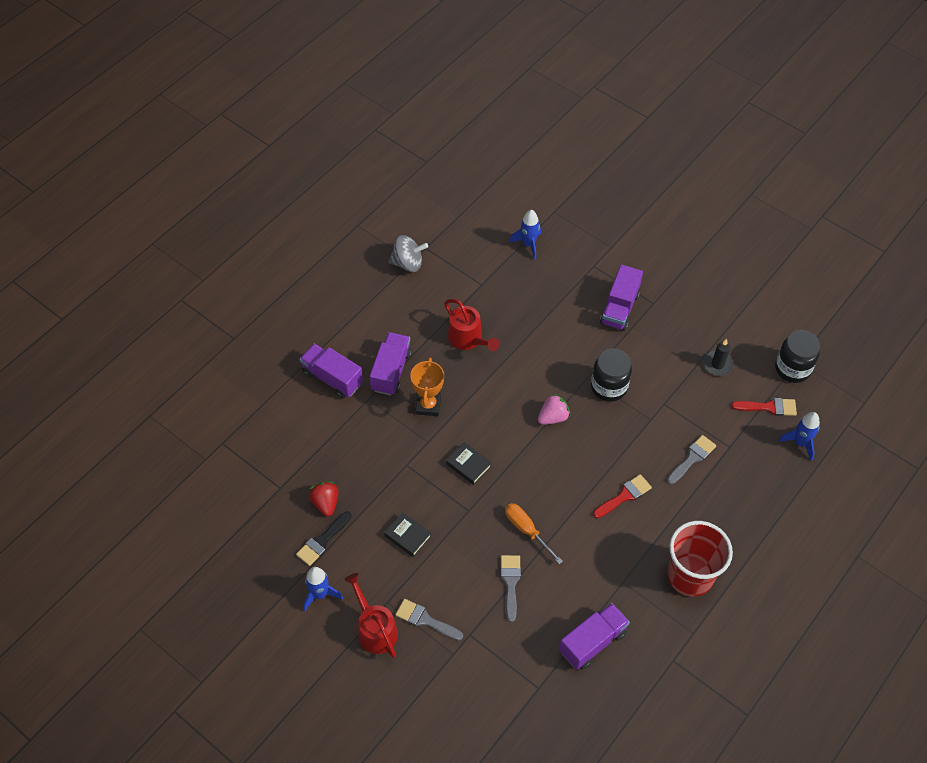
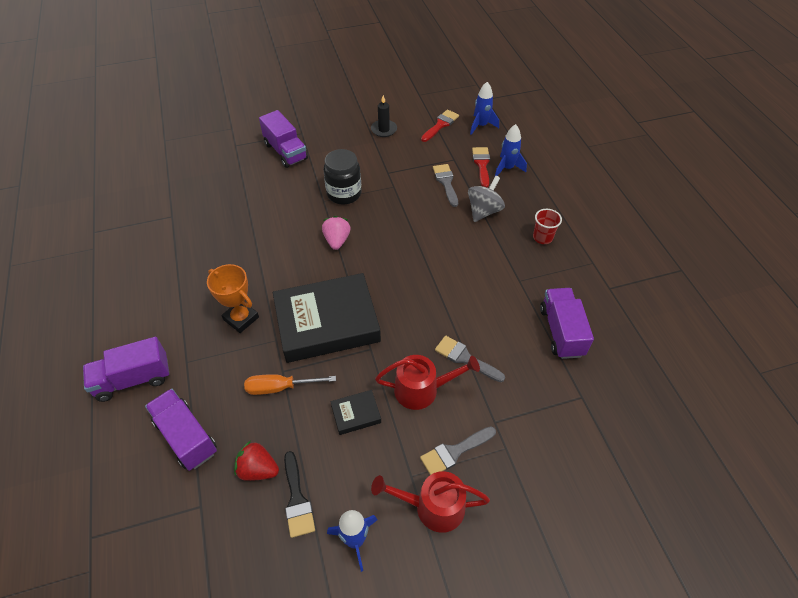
camera: 55 degrees left, 5 degrees down
purple truck [370,332,412,396] -> purple truck moved to [145,389,217,471]
grey spinning top [389,235,428,272] -> grey spinning top moved to [468,176,505,222]
red watering can [444,299,500,351] -> red watering can moved to [375,355,480,410]
black book [446,442,492,485] -> black book [273,273,381,363], size x2.40
orange screwdriver [505,503,563,564] -> orange screwdriver moved to [244,374,336,395]
blue rocket [509,210,542,260] -> blue rocket moved to [495,124,527,176]
red brush [593,474,652,518] -> red brush moved to [472,147,490,188]
red cup [667,521,733,597] -> red cup [533,209,562,244], size x0.47
black jar [775,330,820,383] -> none

